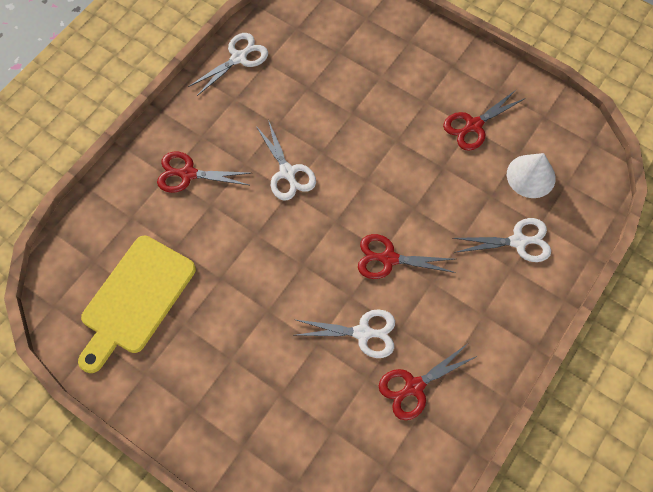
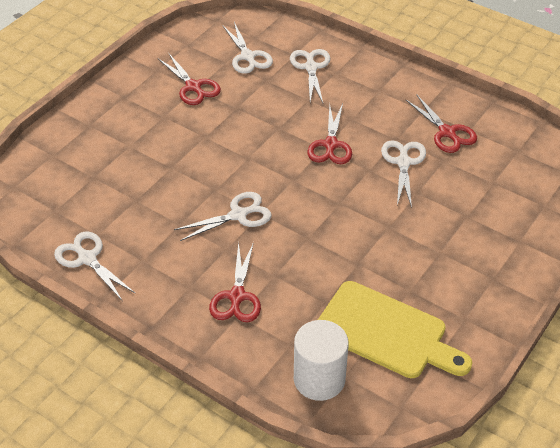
camera: 90 degrees left, 20 degrees down
white cone [507,153,556,198] -> white scissors [222,22,273,74]
none -> white cylinder [294,320,349,401]

